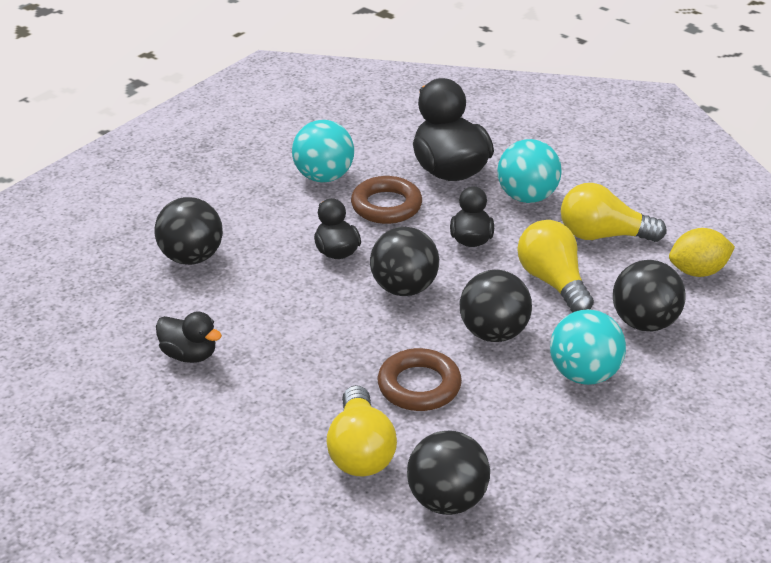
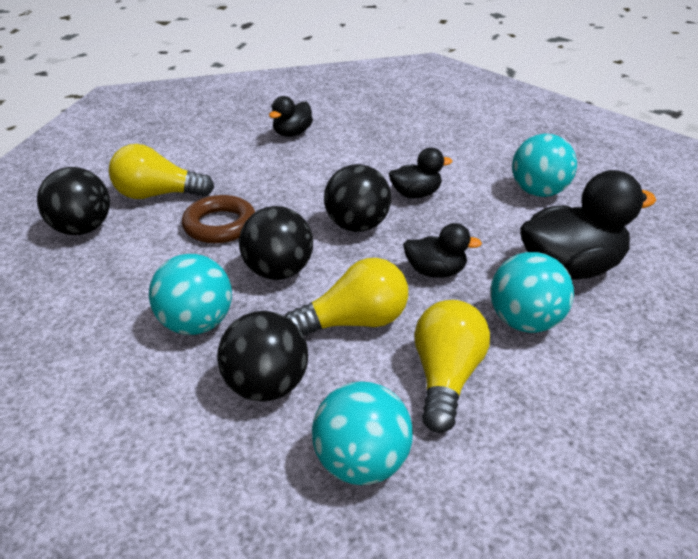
camera: 95 degrees right, 0 degrees up
black ball [154,197,223,265] -> none
brown ring [351,176,422,224] -> none
yellow lemon [669,228,735,277] -> turquoise ball [312,381,413,485]

